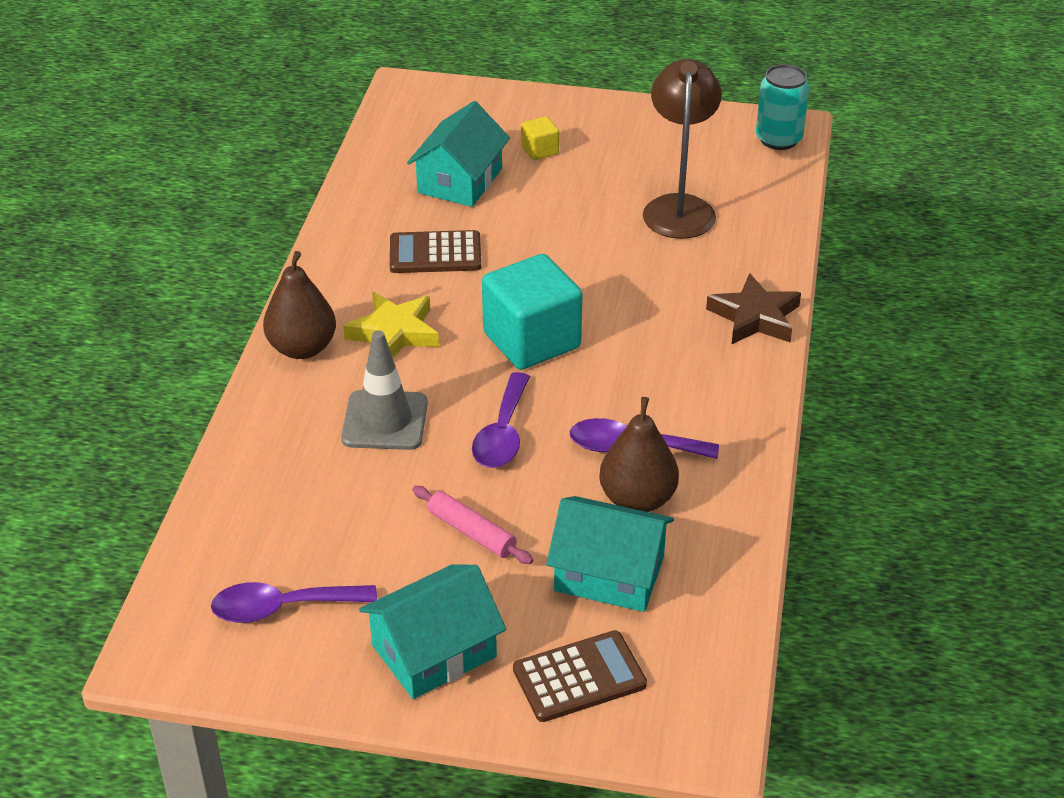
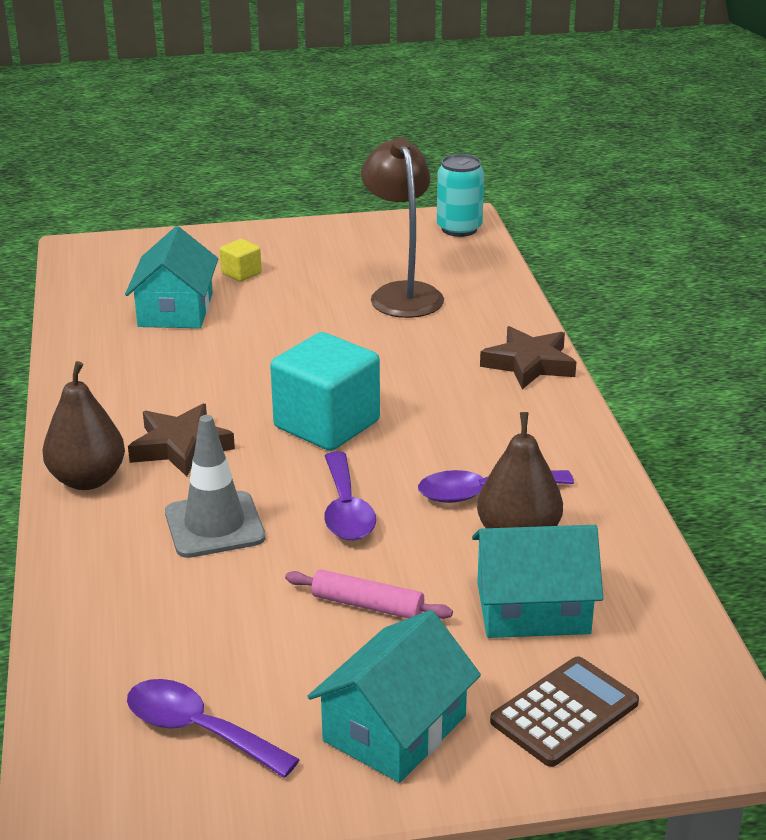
camera: 20 degrees left, 10 degrees down
purple spoon [211,582,377,623] -> purple spoon turned 60 degrees clockwise [127,679,300,778]
yellow star [343,292,439,358] -> brown star [128,404,235,477]
brown calculator [390,230,481,273] -> none

